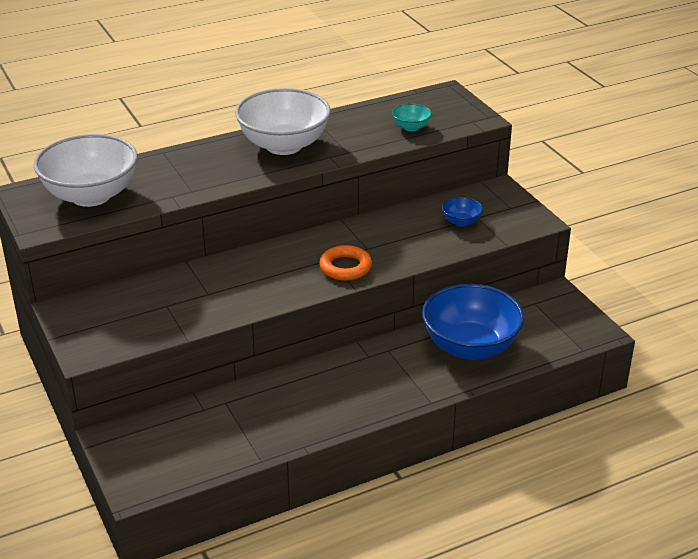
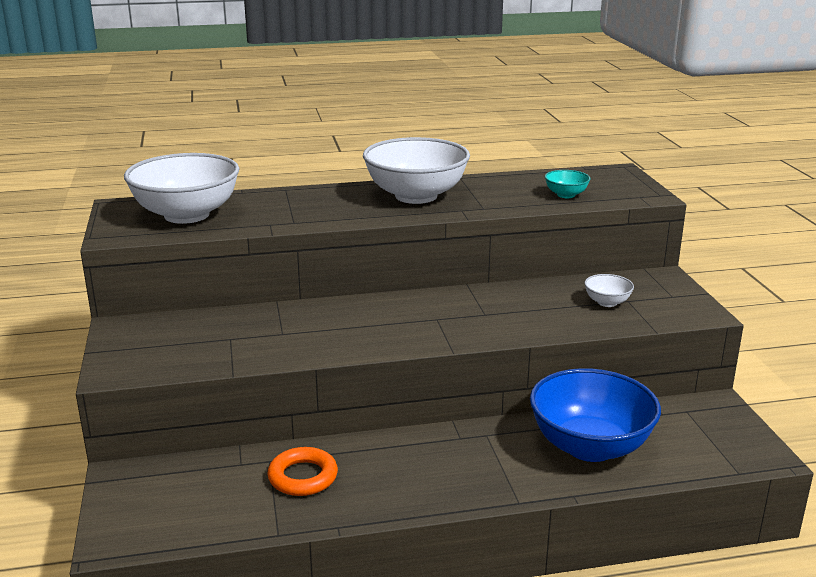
camera: 15 degrees right, 10 degrees down
orange ring [319,245,372,281] -> orange ring moved to [267,447,338,496]
blue bowl [442,197,483,227] -> white bowl [584,274,634,307]

